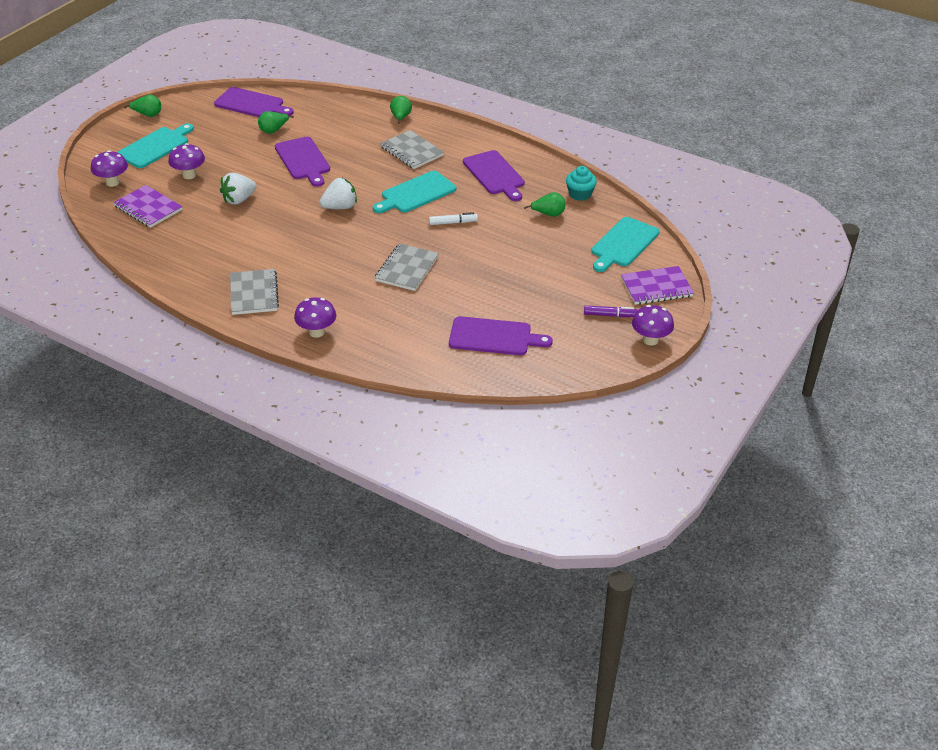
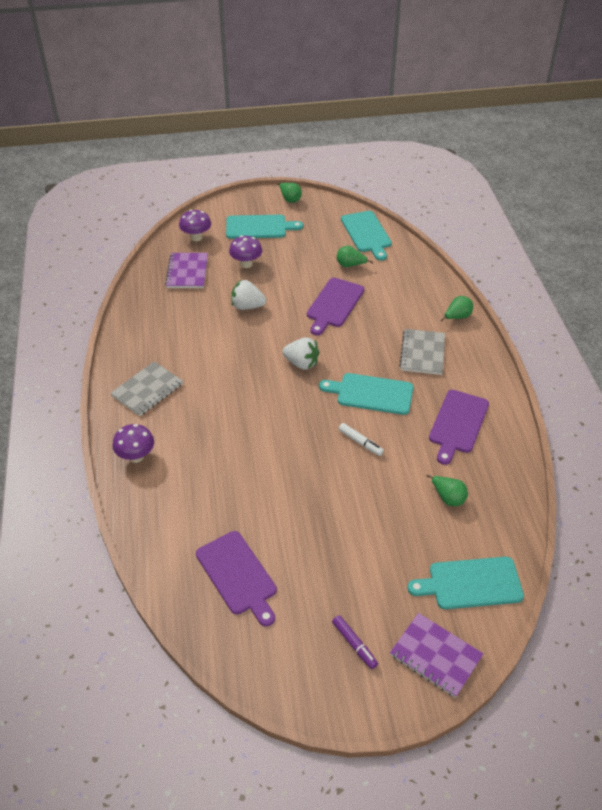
camera: 50 degrees right, 5 degrees up
purple cutting board [214,87,294,117] -> turquoise cutting board [341,211,392,261]
grey notebook [375,243,439,291] -> none
turquoise cupcake [566,166,597,201] -> none
purple mushroom [632,305,674,345] -> none

